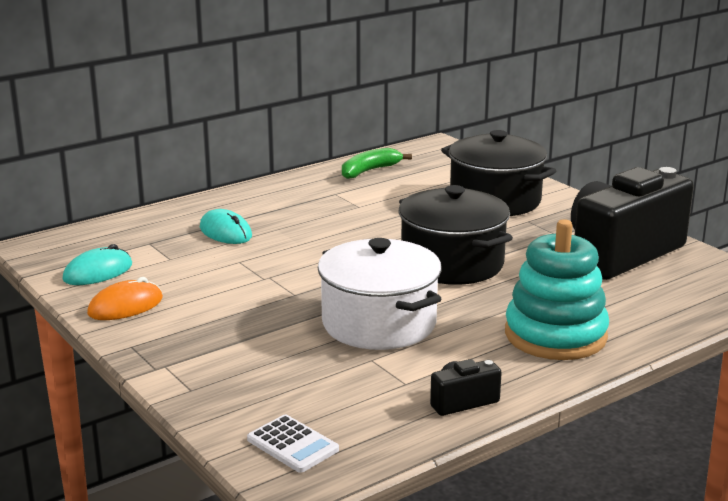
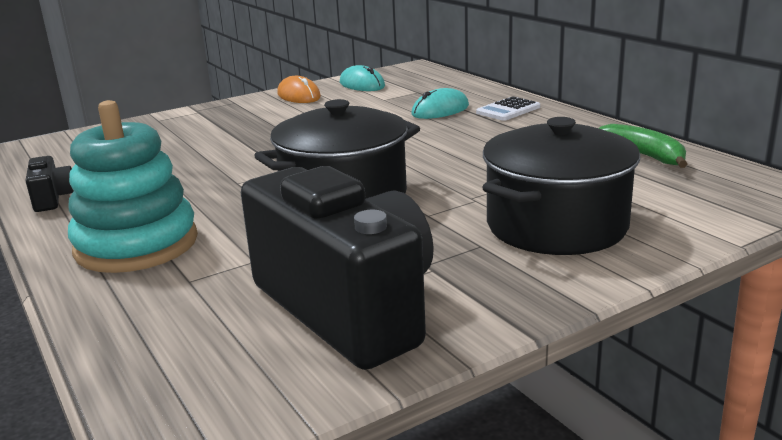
camera: 95 degrees right, 0 degrees up
white calculator [247,414,339,473] -> white calculator moved to [476,96,540,121]
white pot [318,238,442,350] -> none

